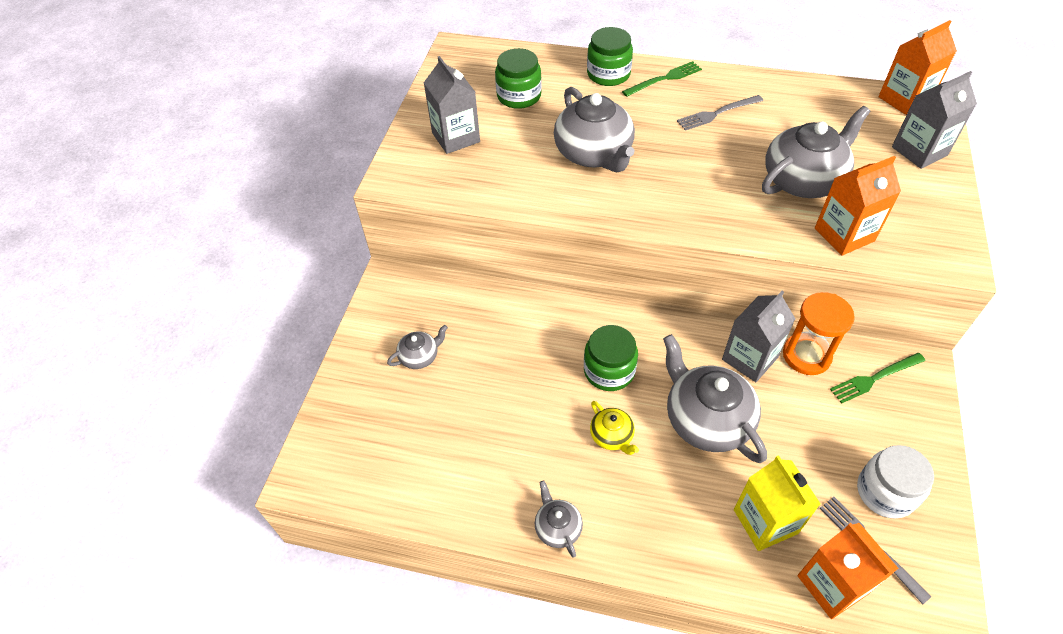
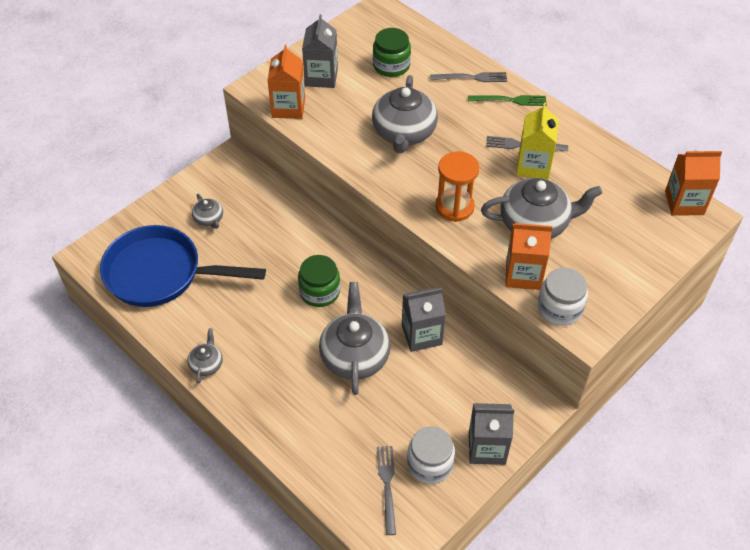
camera: 30 degrees right, 0 degrees up
grey teapot [387,325,448,369] -> grey teapot turned 60 degrees clockwise [192,194,223,229]
green jar [587,27,633,86] -> grey fork [430,72,507,82]
yellow teapot [590,401,639,455] -> none
yellow carton [734,455,820,551] -> yellow carton moved to [516,103,559,180]
orange hourglass [783,292,855,375] -> orange hourglass moved to [435,151,479,222]
orange carton [798,523,899,619] -> orange carton moved to [267,44,305,119]
green fork [830,353,925,404] -> none
grey carton [892,71,977,169] -> grey carton moved to [469,403,514,465]
none -> blue pan [100,225,266,307]
none -> white jar [538,268,588,326]

